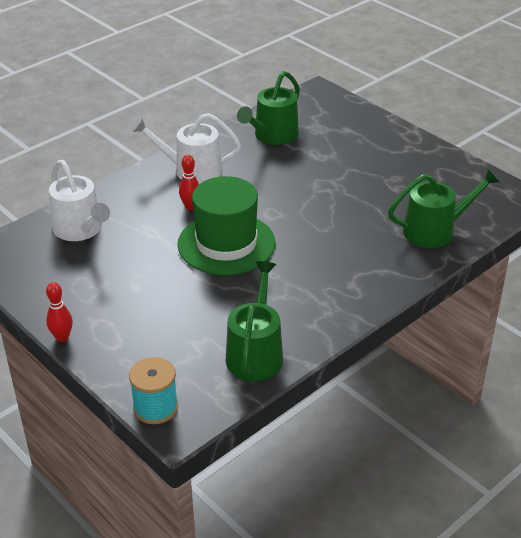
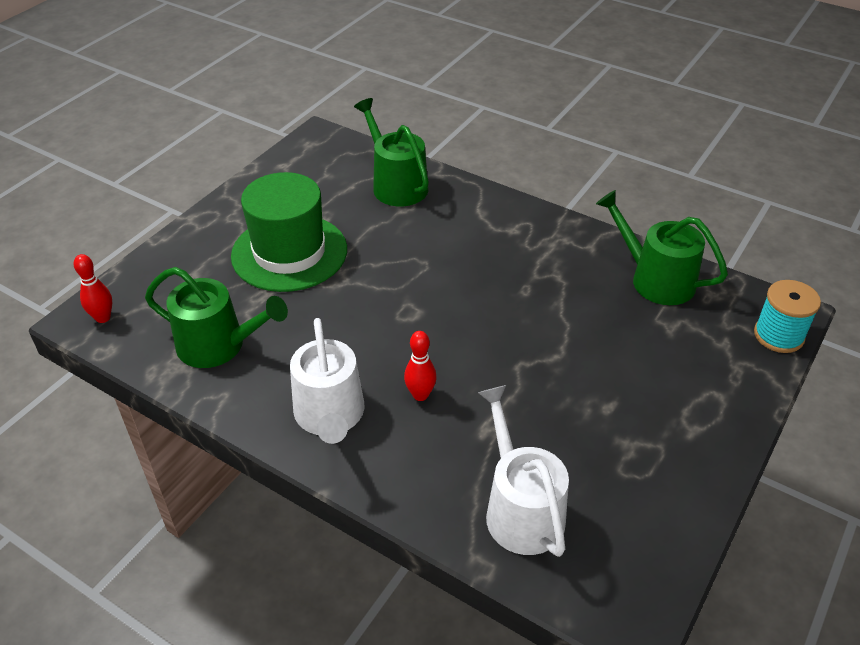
camera: 105 degrees left, 5 degrees up
red bowling pin [46,282,73,342] -> red bowling pin moved to [74,254,112,323]
white watering can [49,160,110,241] -> white watering can turned 60 degrees counterclockwise [478,385,569,557]
green hat [177,176,275,275] -> green hat moved to [231,172,347,292]
green watering can [226,261,283,381] -> green watering can turned 45 degrees clockwise [596,190,728,305]

